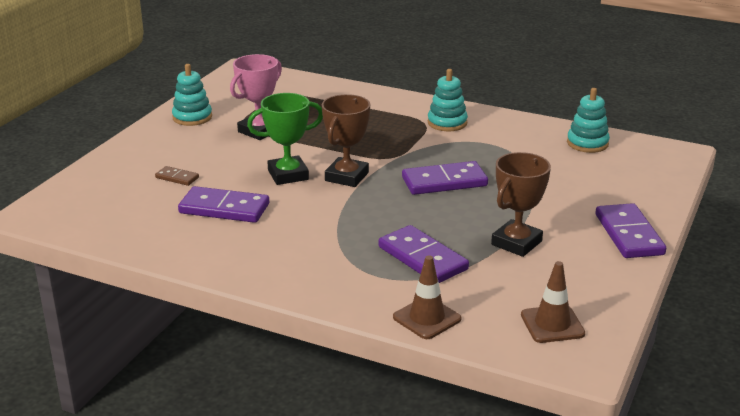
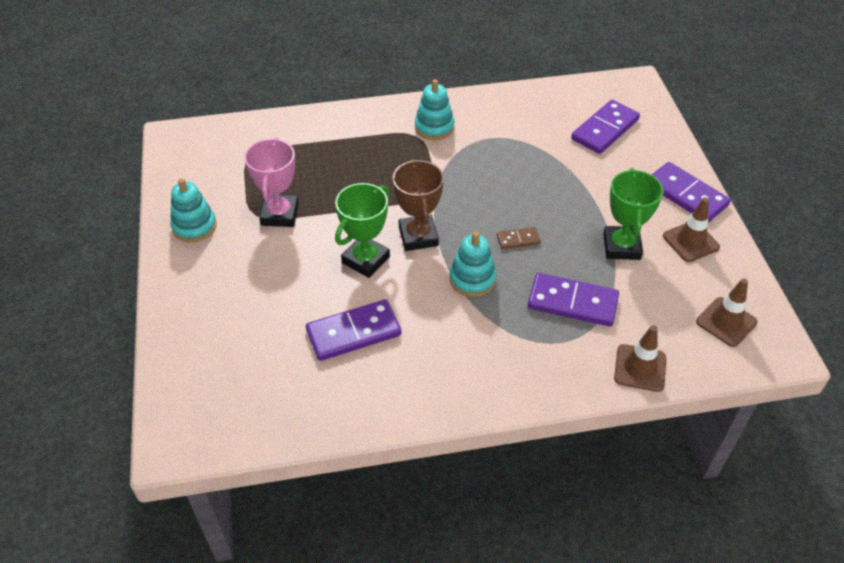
camera: 35 degrees left, 20 degrees up
brown domino [155,166,199,186] -> brown domino moved to [497,227,541,249]
purple domino [402,161,488,195] -> purple domino moved to [571,100,640,154]
brown trophy [491,152,551,257] -> green trophy [603,168,663,260]
turquoise stacking toy [567,88,610,153] -> turquoise stacking toy moved to [450,232,497,297]
none -> brown traffic cone [663,197,720,262]

